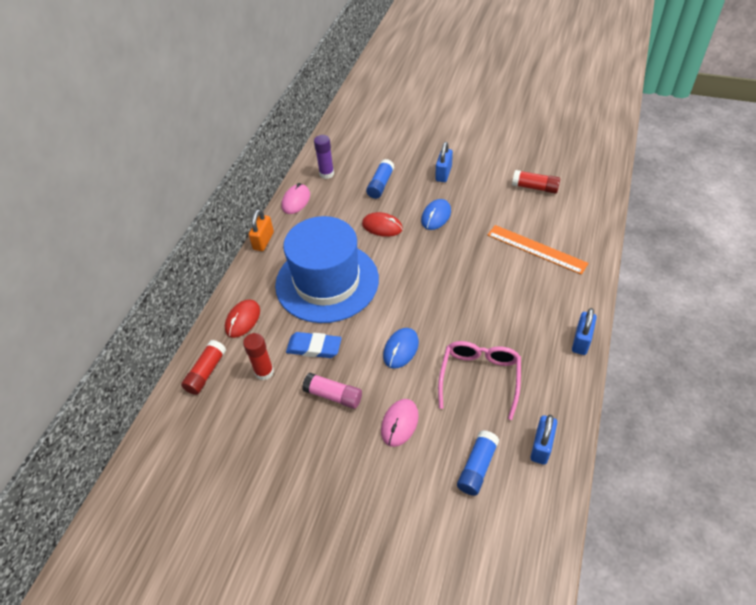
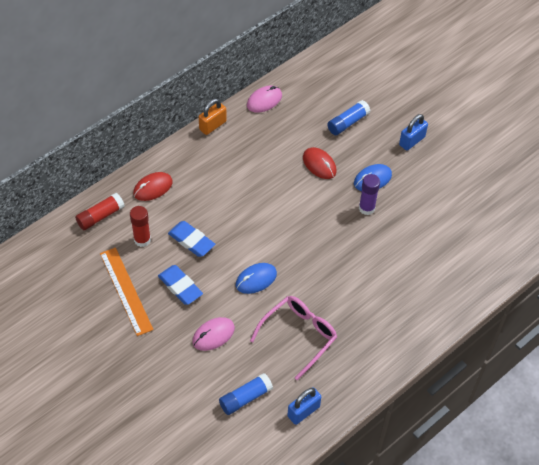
camera: 25 degrees right, 5 degrees up
blue hat [275,216,379,323] -> none
pink glue stick [302,372,362,409] -> blue eraser [158,265,203,305]
purple glue stick [314,135,334,179] -> purple glue stick moved to [359,174,380,215]
orange ruler [488,225,589,275] -> orange ruler moved to [100,247,153,336]
red glue stick [512,170,560,194] -> none
blue padlock [572,308,597,355] -> none

